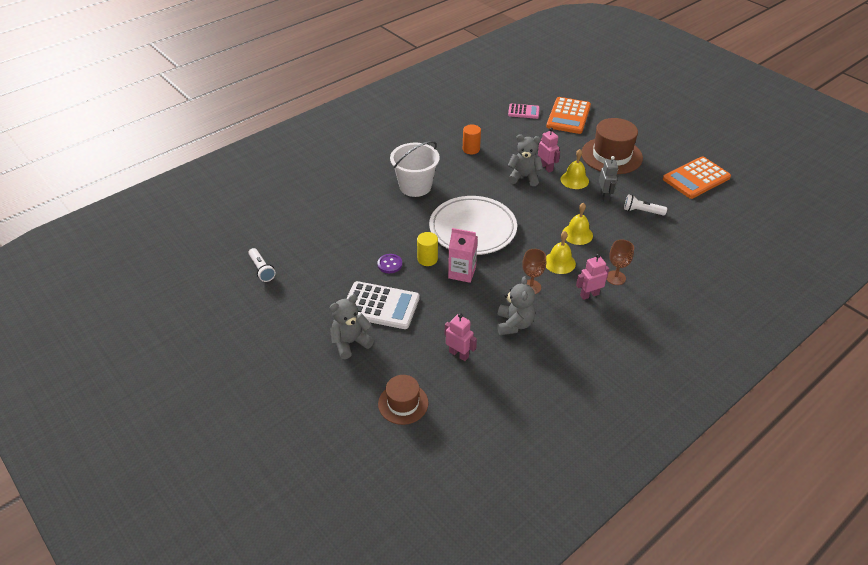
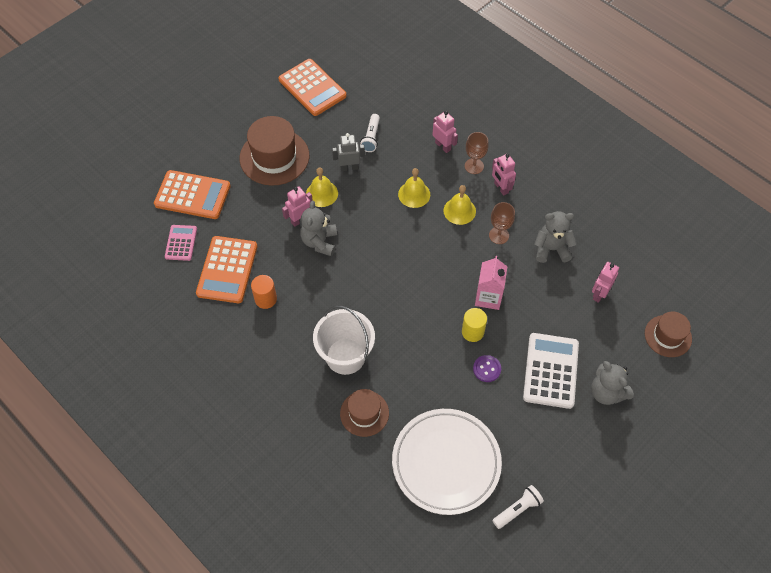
camera: 95 degrees left, 15 degrees up
white plate [429,196,517,255] -> white plate moved to [392,409,502,515]
none -> orange calculator [196,236,257,303]
none -> brown hat [340,389,389,437]
none -> pink robot [432,111,458,153]

